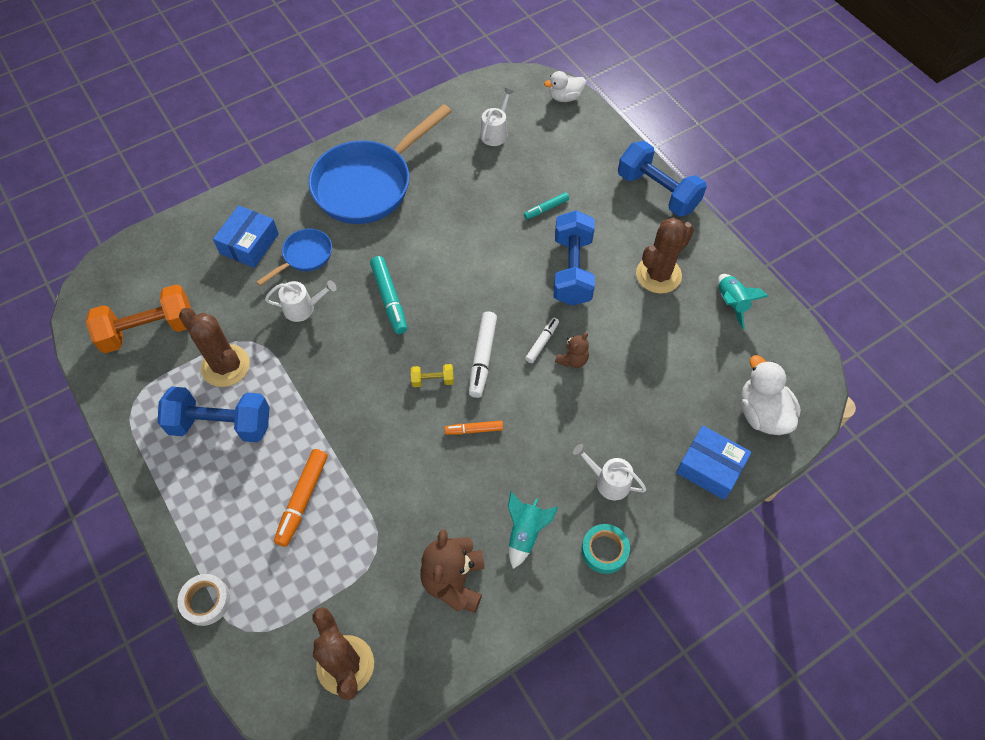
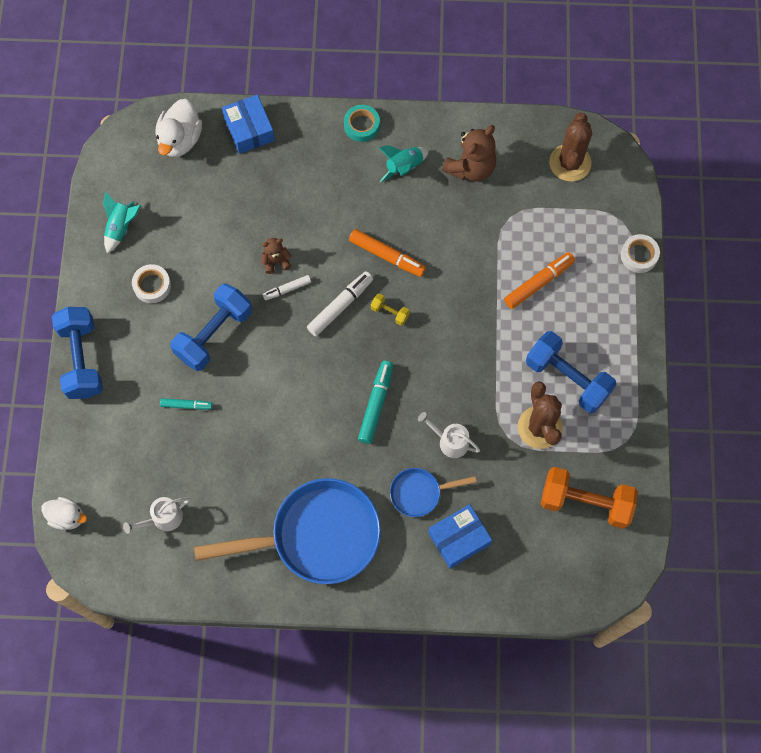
camera: 145 degrees left, 10 degrees up
orange marker [445,421,503,435] -> orange marker [349,229,426,277], size x1.66
white watering can [573,444,647,500] -> none
brown cactus [636,218,694,294] -> white tape [132,264,171,303]

